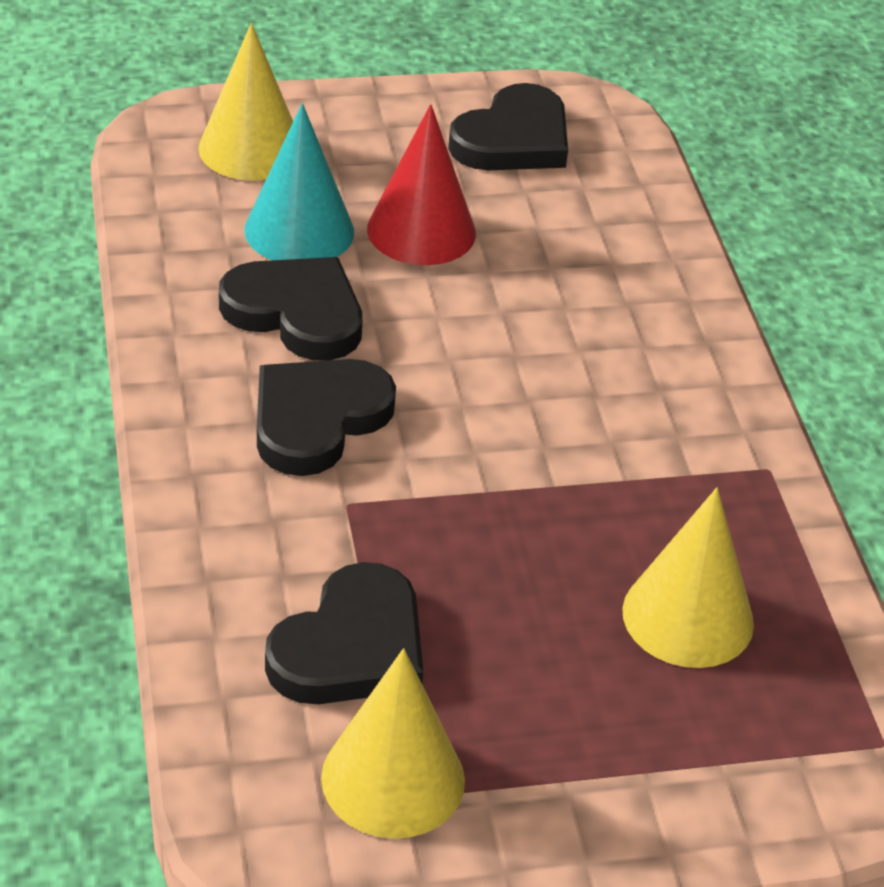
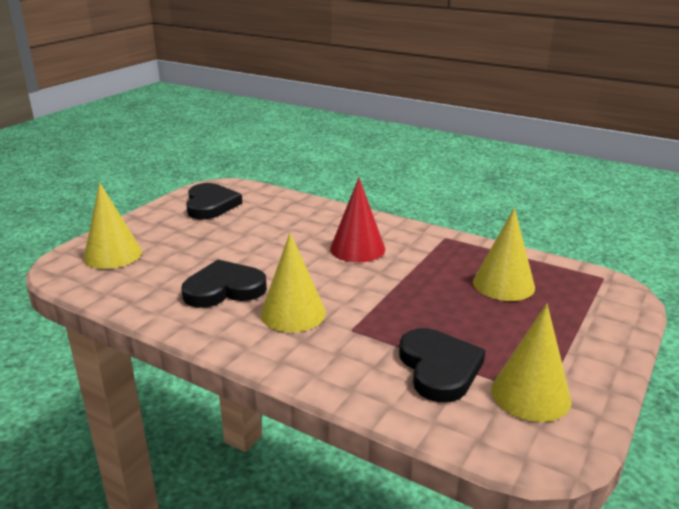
camera: 45 degrees left, 15 degrees down
turquoise cone [244,103,354,260] -> none
black heart [257,359,396,476] -> yellow cone [260,233,326,332]
red cone [367,104,476,265] -> red cone moved to [330,177,385,262]

